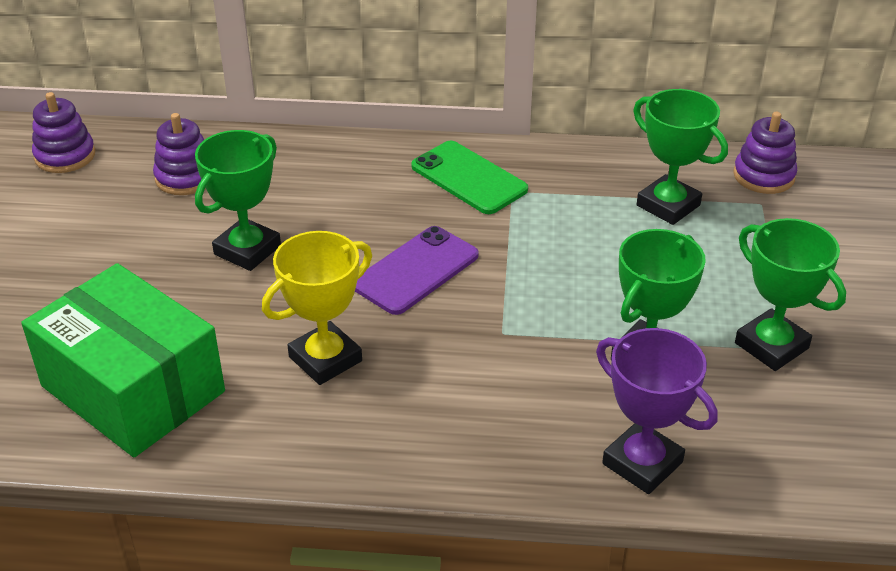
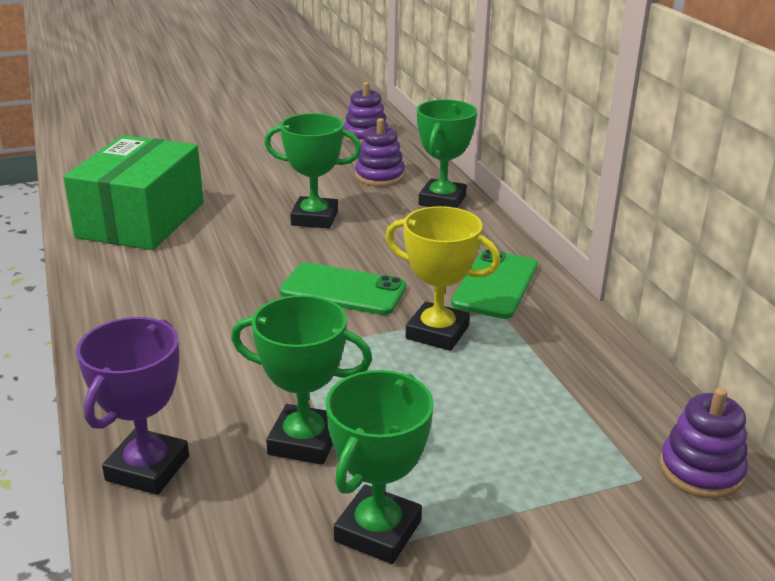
camera: 65 degrees right, 10 degrees down
yellow trophy [262,231,372,385] -> yellow trophy moved to [385,206,501,351]
purple phone [355,226,479,315] -> green phone [280,263,406,315]
green trophy [633,89,728,225] -> green trophy moved to [417,99,477,208]

